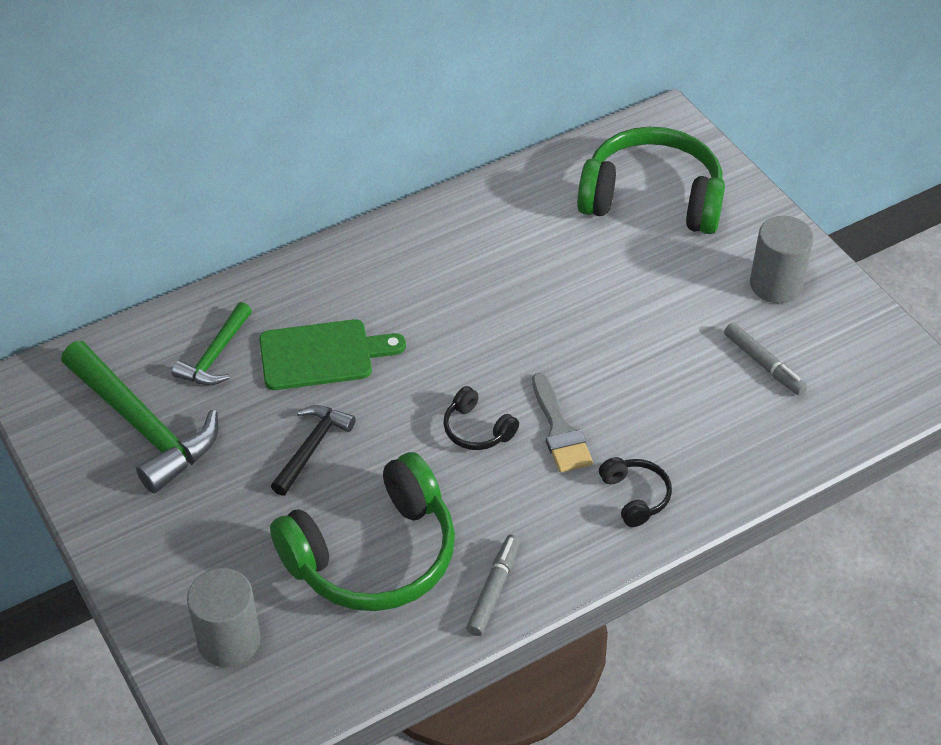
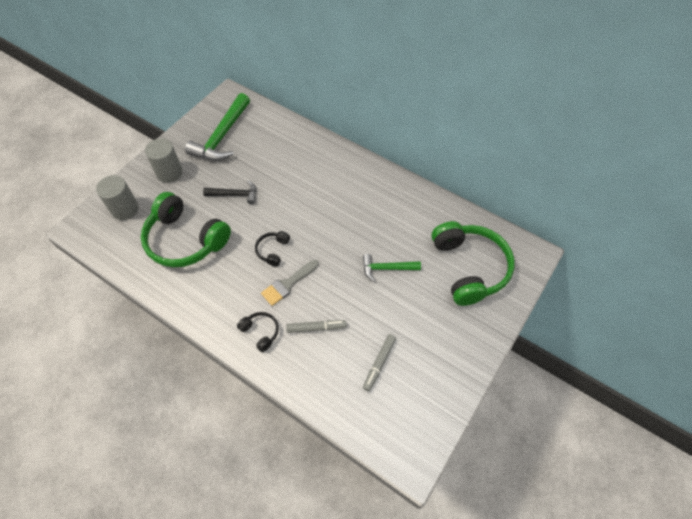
camera: 65 degrees right, 10 degrees up
green hammer [172,302,252,385] -> green hammer moved to [363,254,421,282]
green cutting board [259,319,406,390] -> none
grey marker [466,535,520,636] -> grey marker moved to [286,320,347,333]
black headphones [599,457,672,527] -> black headphones turned 90 degrees counterclockwise [237,312,279,352]
grey cylinder [750,216,814,303] -> grey cylinder moved to [145,138,183,183]

